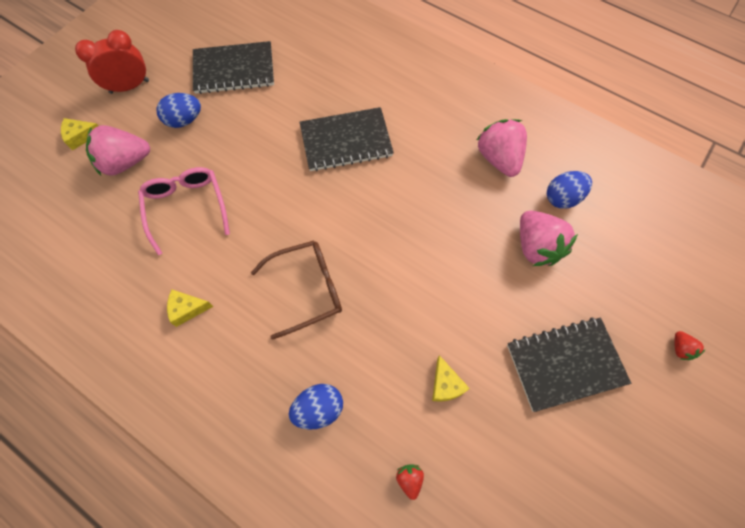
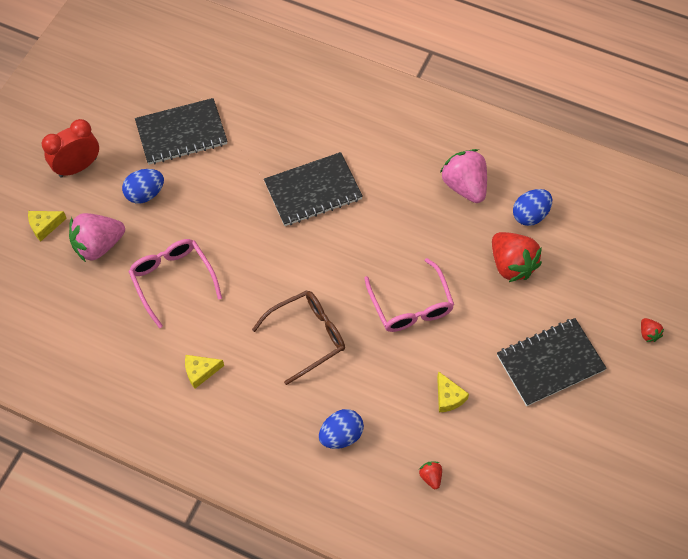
camera: 10 degrees left, 5 degrees down
pink strawberry [520,211,578,266] -> red strawberry [492,232,542,282]
none -> pink glasses [364,258,454,332]

